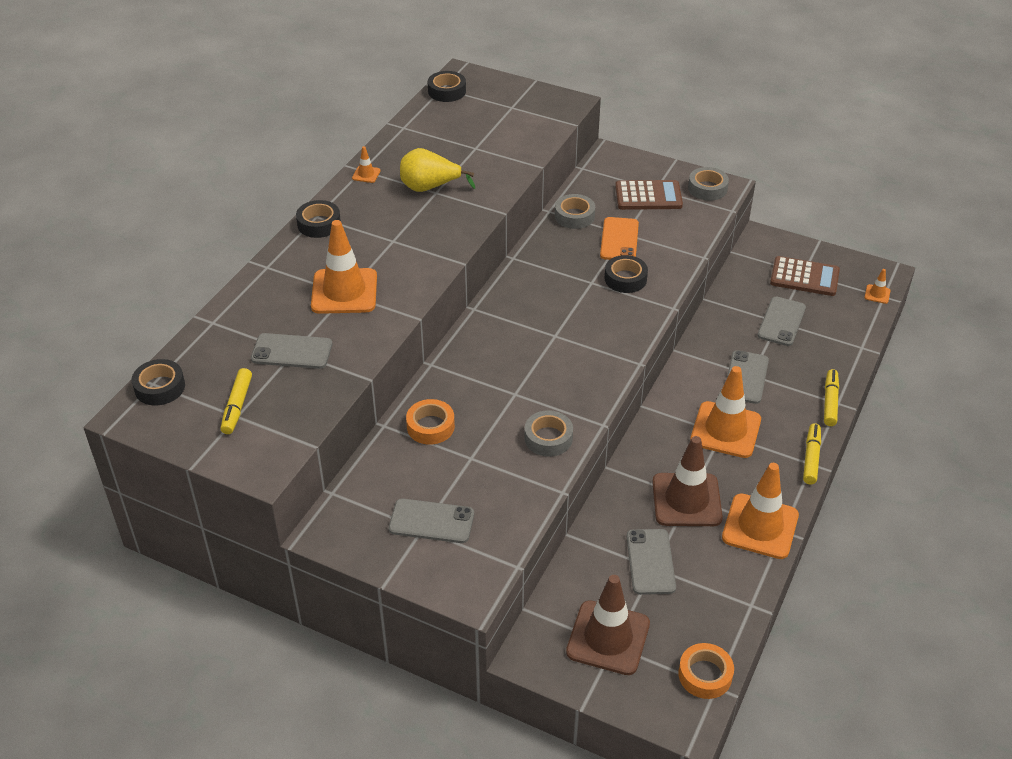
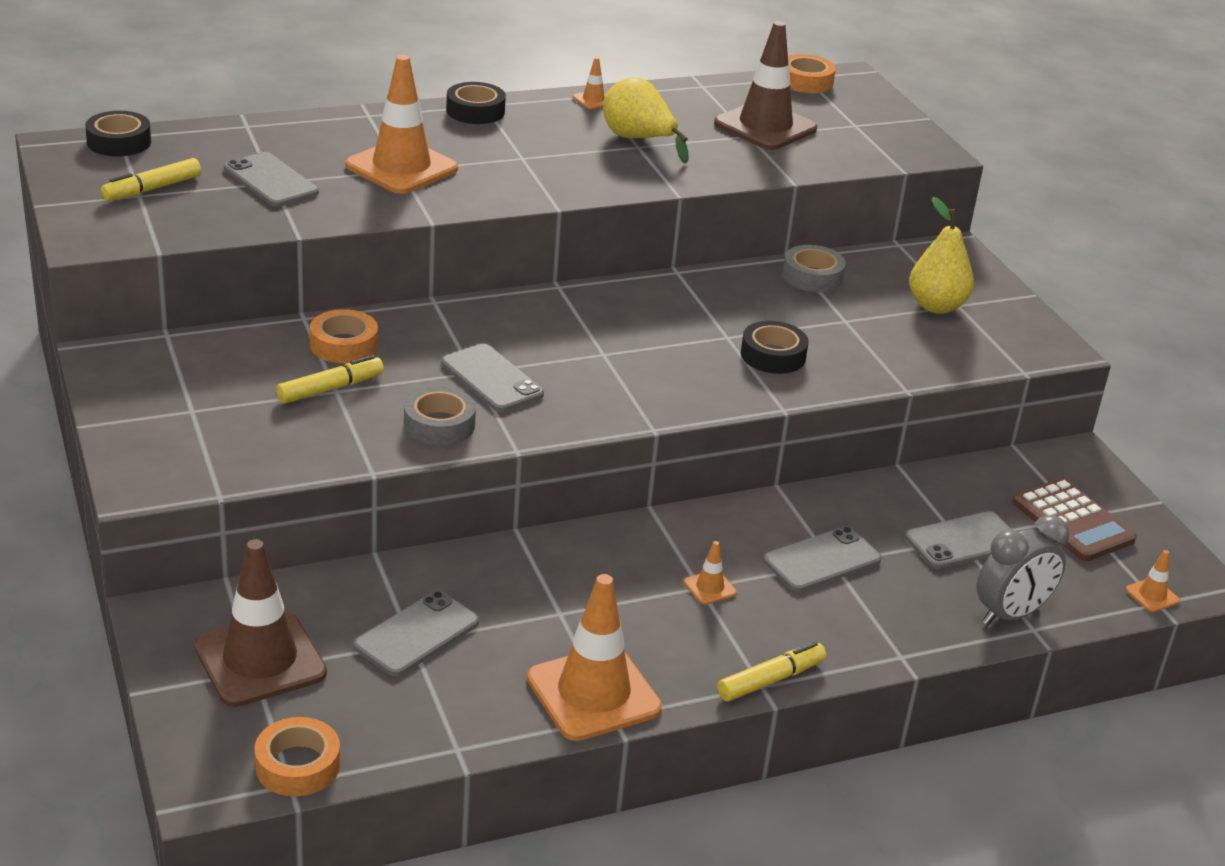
camera: 40 degrees right, 10 degrees down
grey phone [389,498,474,543] -> grey phone moved to [442,344,544,412]
black tape [428,71,466,102] -> orange tape [788,54,836,93]
orange phone [600,217,639,260] -> none
brown calculator [615,180,683,210] -> yellow pear [909,197,974,314]
brown traffic cone [652,436,723,526] -> brown traffic cone moved to [714,21,817,150]
grey tape [688,167,729,201] -> none
orange traffic cone [690,366,761,458] -> orange traffic cone [684,541,737,605], size x0.42
yellow marker [824,369,839,426] -> yellow marker moved to [276,355,384,404]
none -> grey clock [977,515,1069,625]

